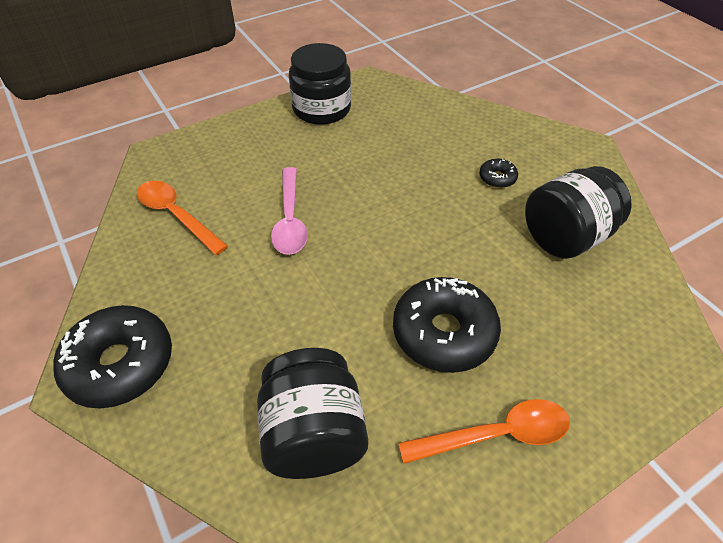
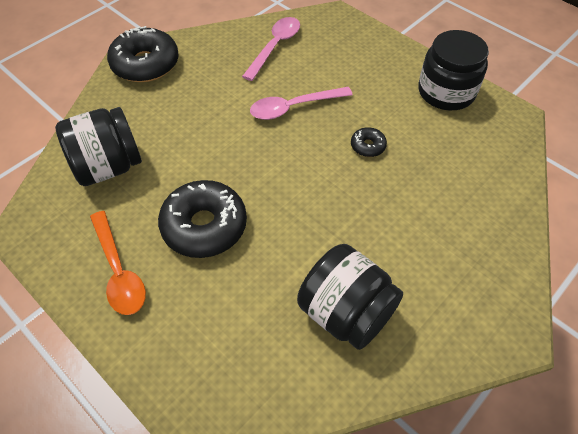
camera: 75 degrees right, 5 degrees up
orange spoon [137,181,228,255] -> pink spoon [242,17,300,81]
black donut [479,159,518,188] -> black donut moved to [351,127,387,157]

